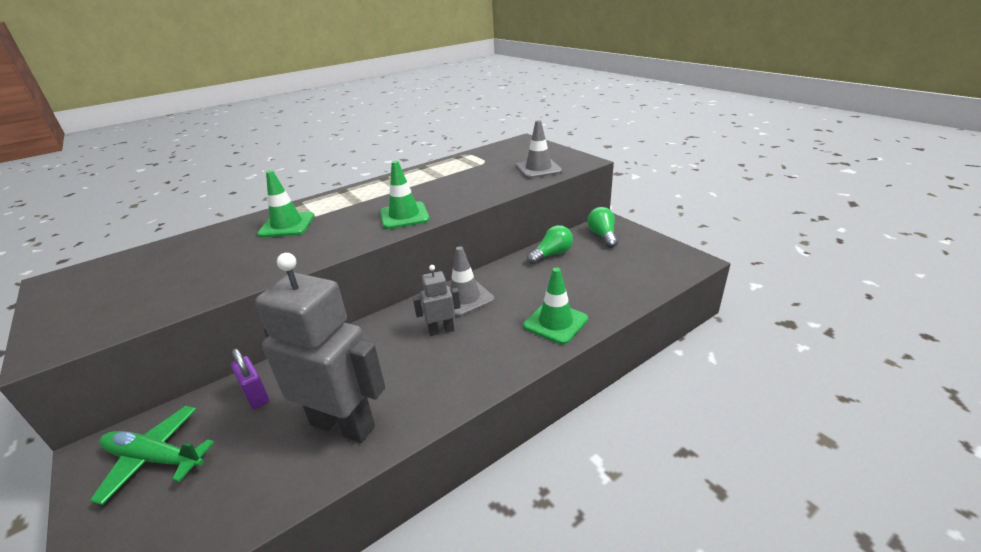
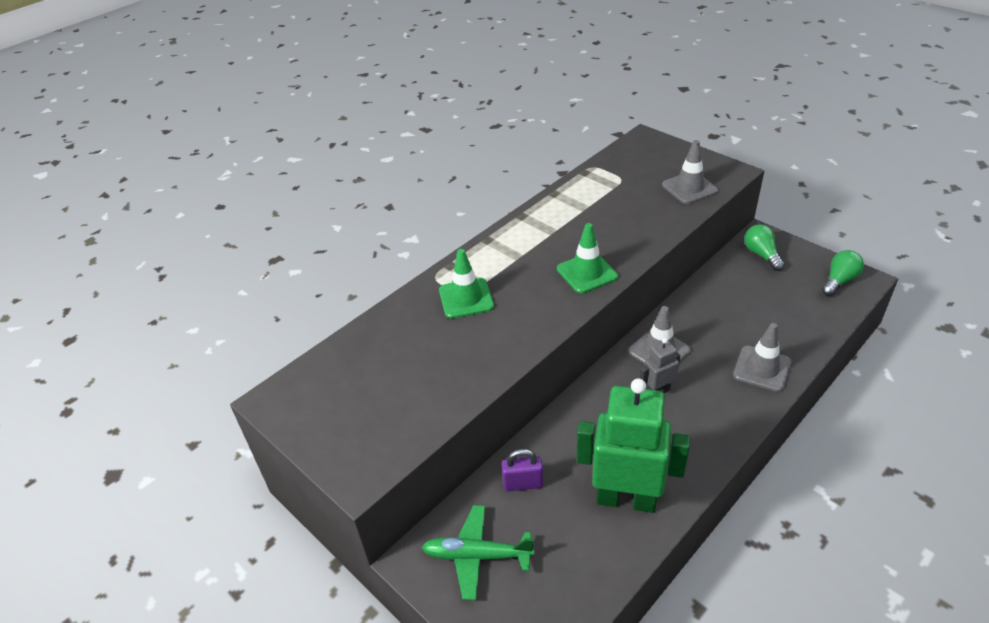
camera: 10 degrees left, 10 degrees up
purple padlock [231,348,269,409] -> purple padlock turned 45 degrees counterclockwise [502,449,543,491]
grey robot [255,253,385,443] -> green robot [577,379,690,513]
green traffic cone [523,267,588,344] -> grey traffic cone [733,323,792,392]
green light bulb [527,225,573,264] -> green light bulb moved to [822,250,864,296]

